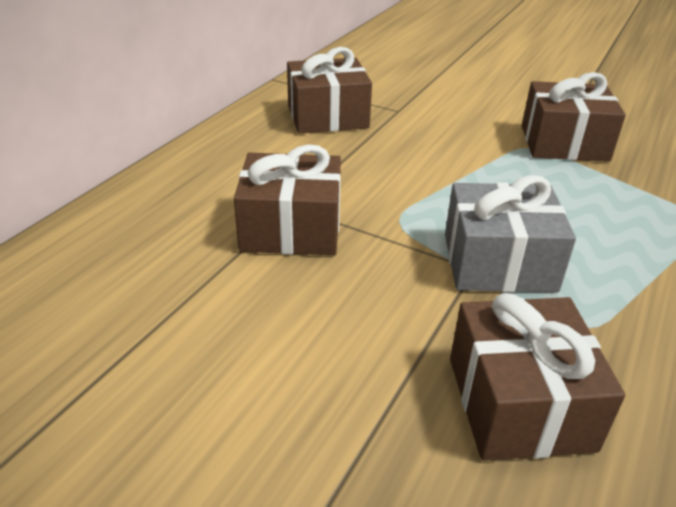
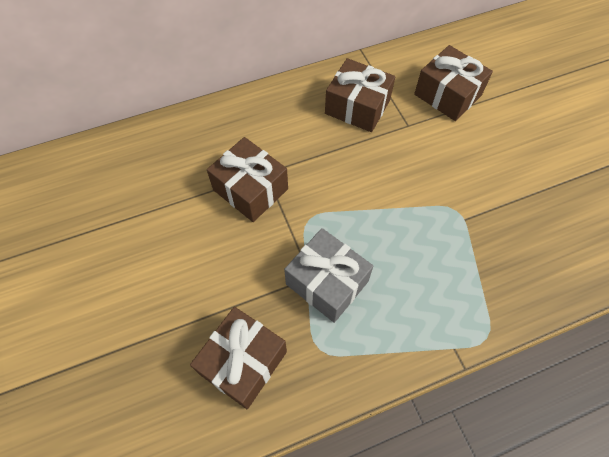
camera: 40 degrees right, 25 degrees up
brown gift [522,72,626,162] -> brown gift moved to [414,45,493,121]

